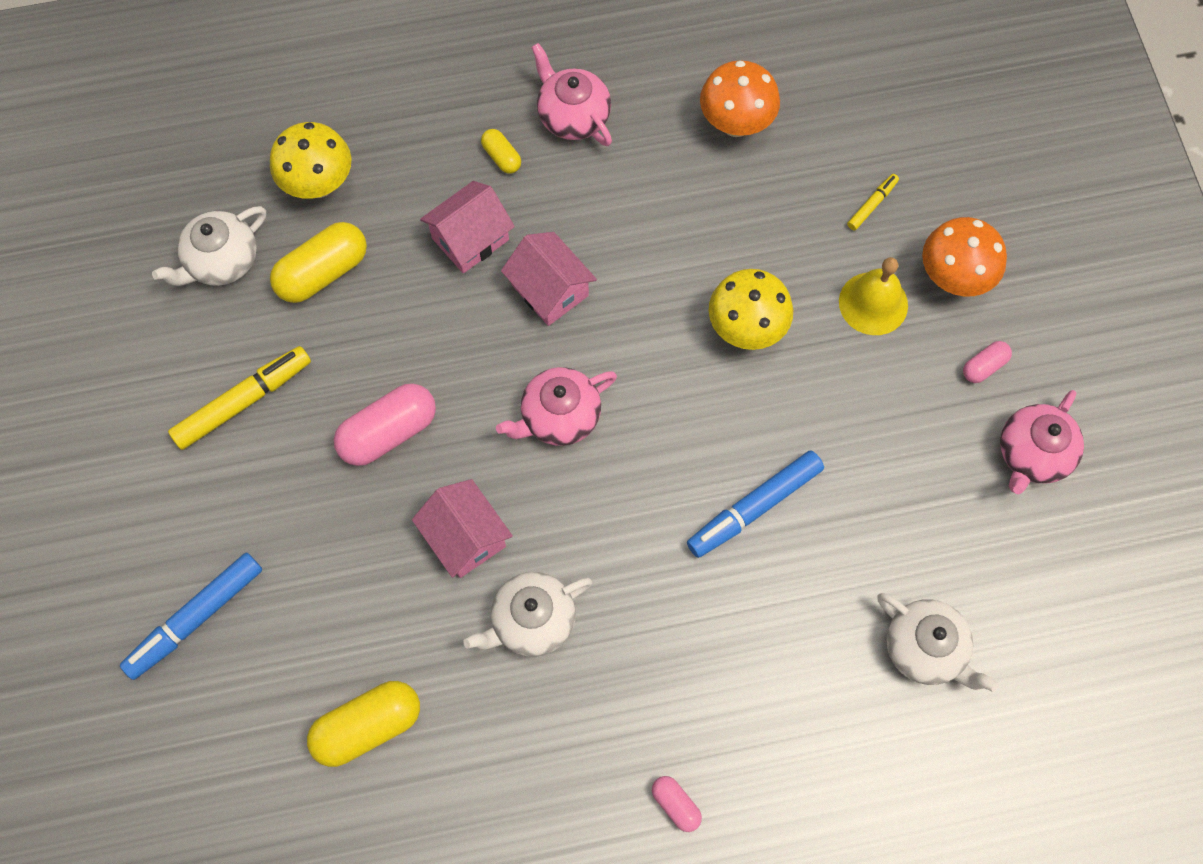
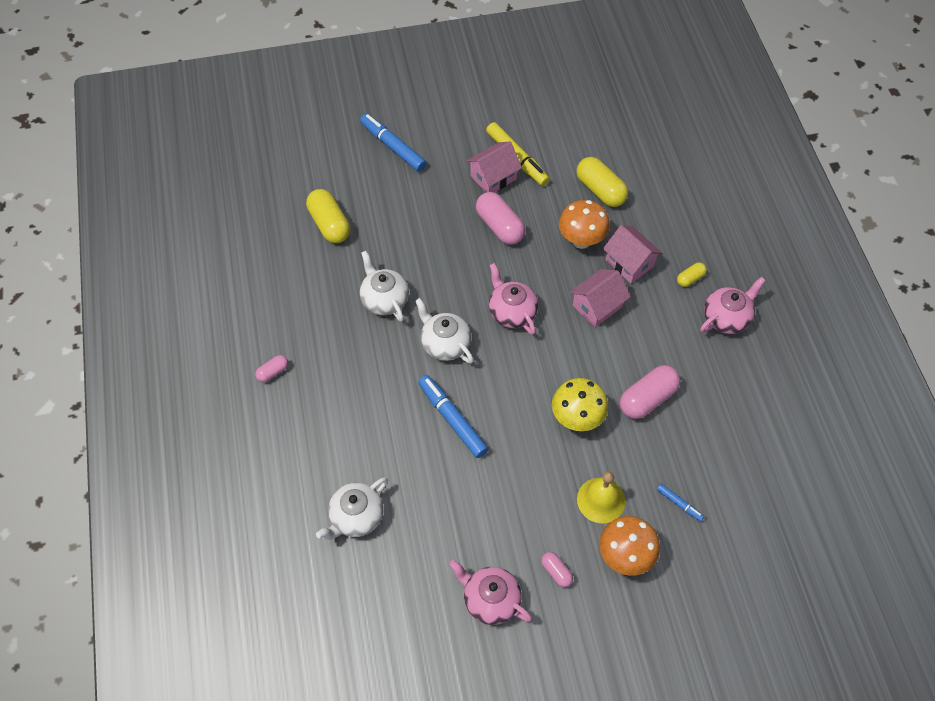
camera: 90 degrees right, 10 degrees down
white teapot [152,206,266,286] -> white teapot moved to [415,298,474,364]
yellow mushroom [270,122,351,199] -> none
pink house [412,479,513,578] -> pink house moved to [466,141,522,192]
orange mushroom [700,60,780,137] -> orange mushroom moved to [559,200,610,249]
yellow marker [847,174,899,230] -> blue marker [657,484,704,522]
none -> pink capsule [620,365,680,419]

